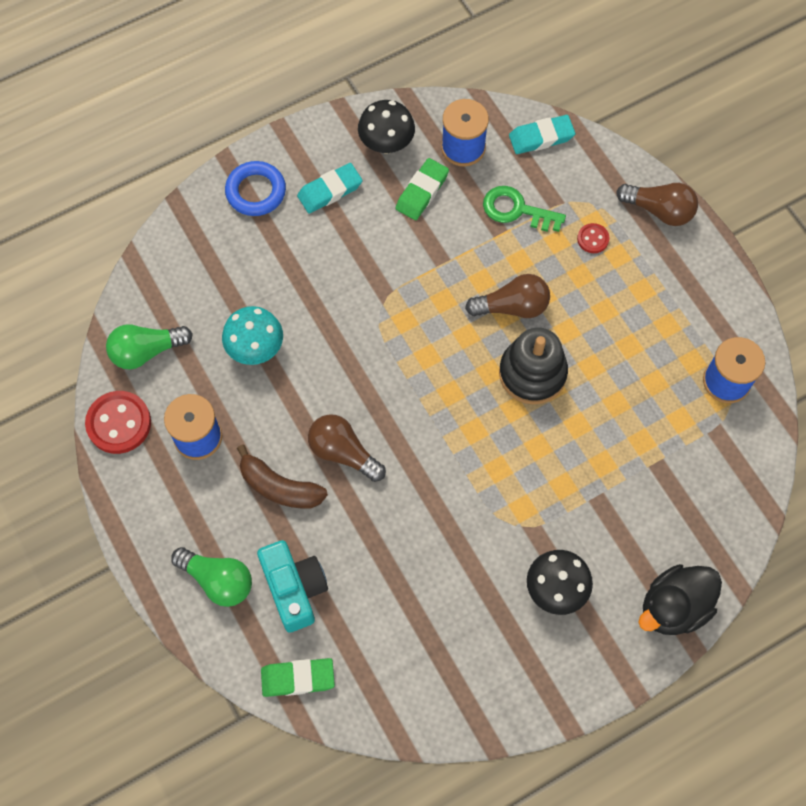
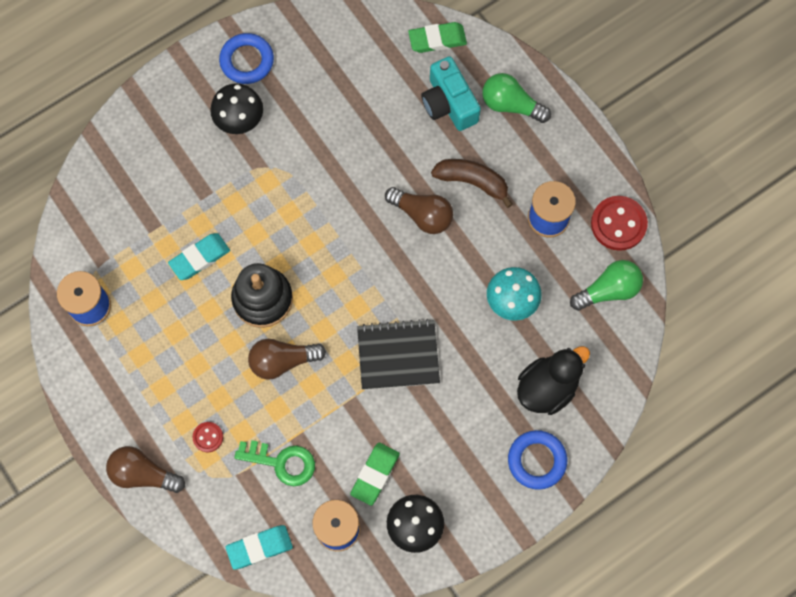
camera: 175 degrees right, 5 degrees up
turquoise eraser [297,163,363,213] -> turquoise eraser moved to [168,233,230,280]
black duck [638,564,722,635] -> black duck moved to [517,346,590,415]
none -> blue ring [219,33,274,84]
none -> black notebook [357,319,440,390]

